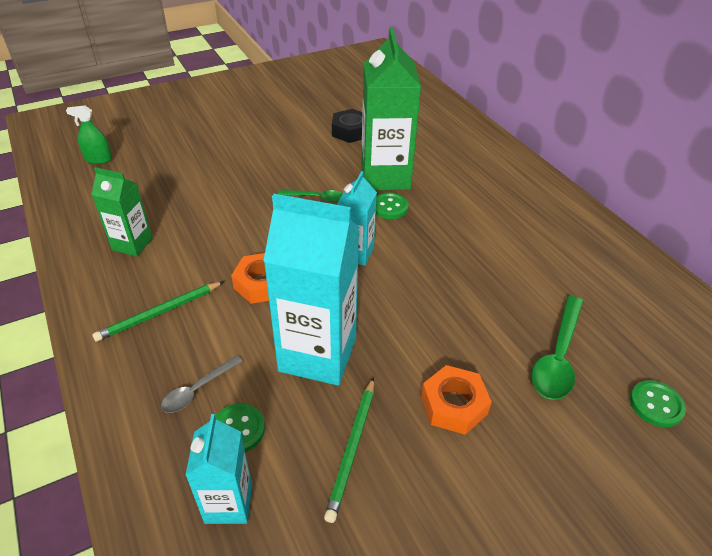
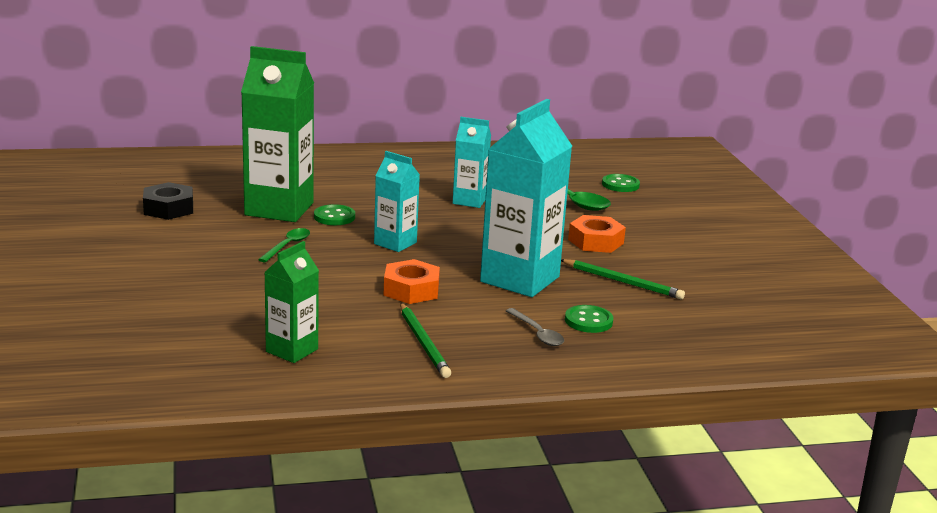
camera: 75 degrees left, 20 degrees down
green spray bottle [66,106,112,164] -> none
turquoise carton [186,414,252,524] -> turquoise carton moved to [453,117,491,208]

